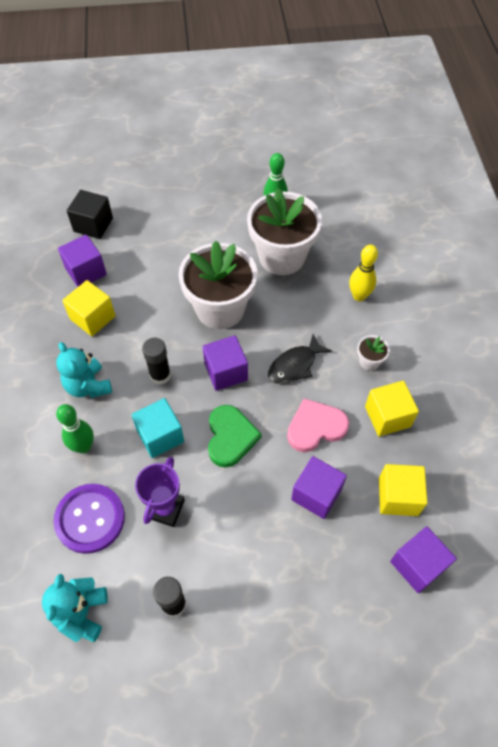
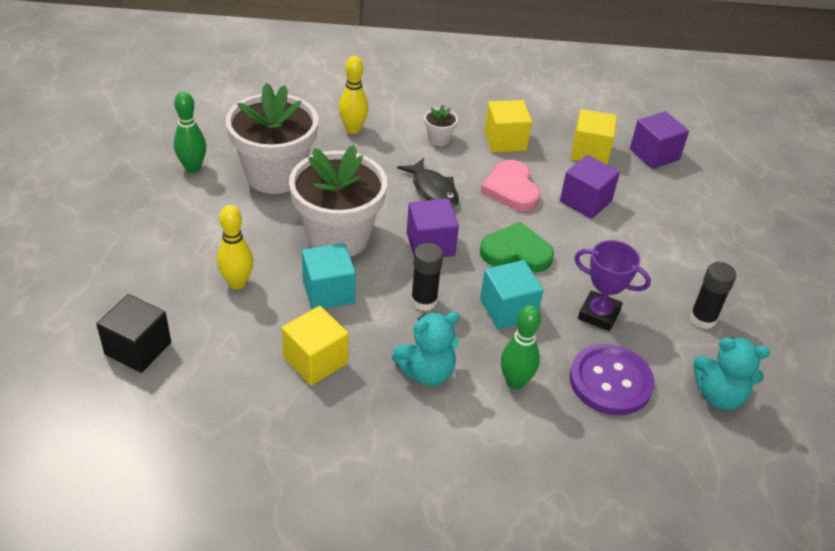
camera: 85 degrees left, 15 degrees down
purple cube [58,235,107,287] -> none
none -> yellow bowling pin [217,205,253,289]
none -> turquoise cube [302,243,356,309]

